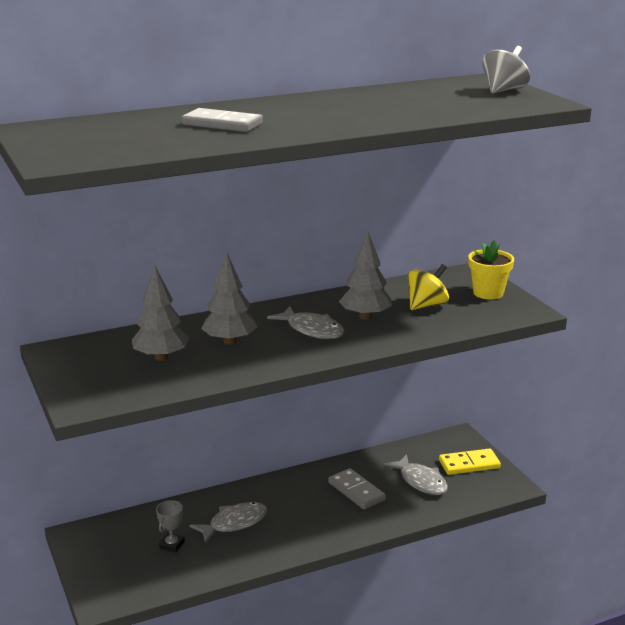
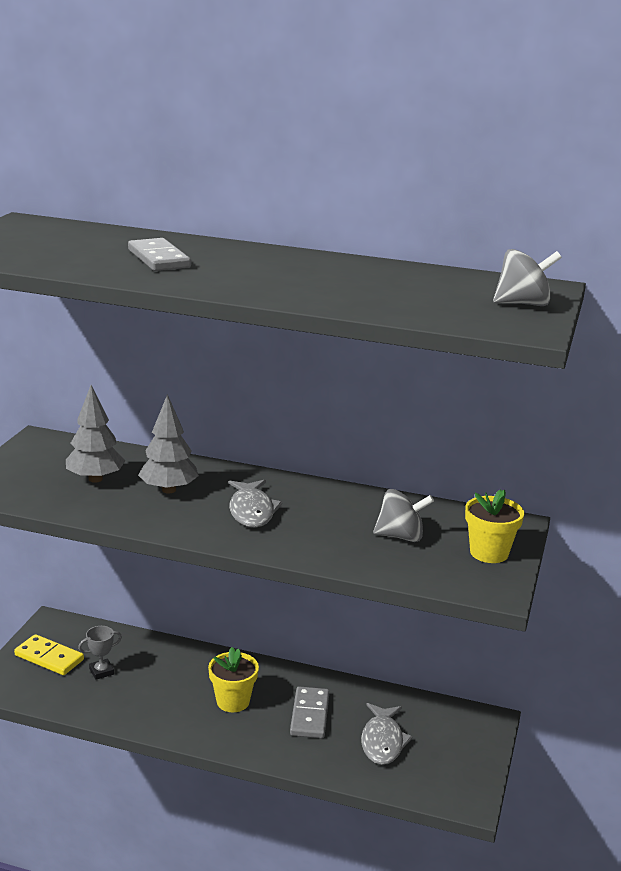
camera: 40 degrees right, 0 degrees up
grey fish [189,502,267,544] -> none
grey tree [339,230,392,320] -> none
yellow spinning top [408,264,449,310] -> grey spinning top [373,489,434,542]
yellow domino [439,448,501,475] -> yellow domino moved to [14,634,84,675]
none -> yellow flower pot [208,647,259,712]

